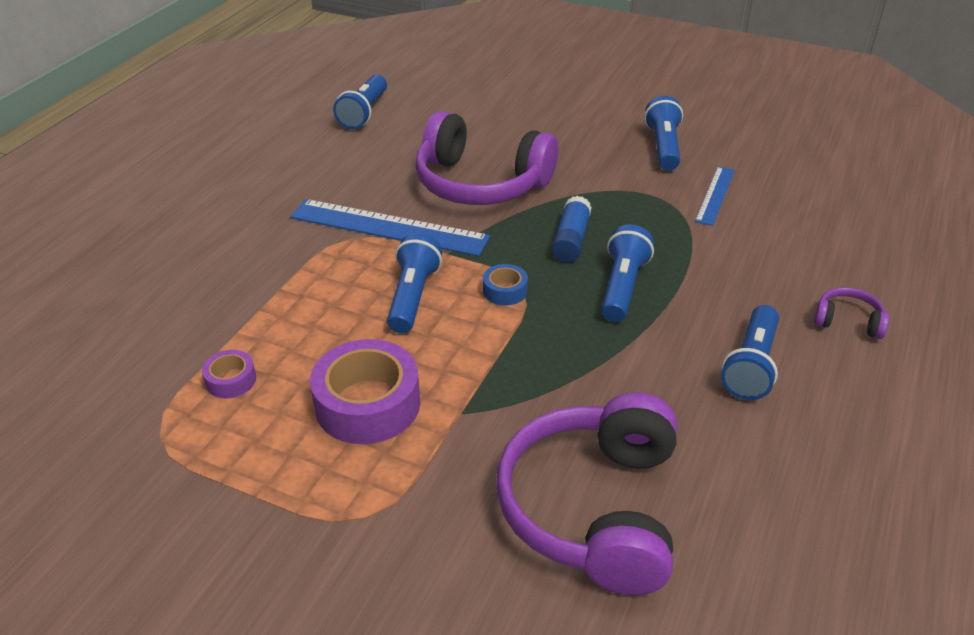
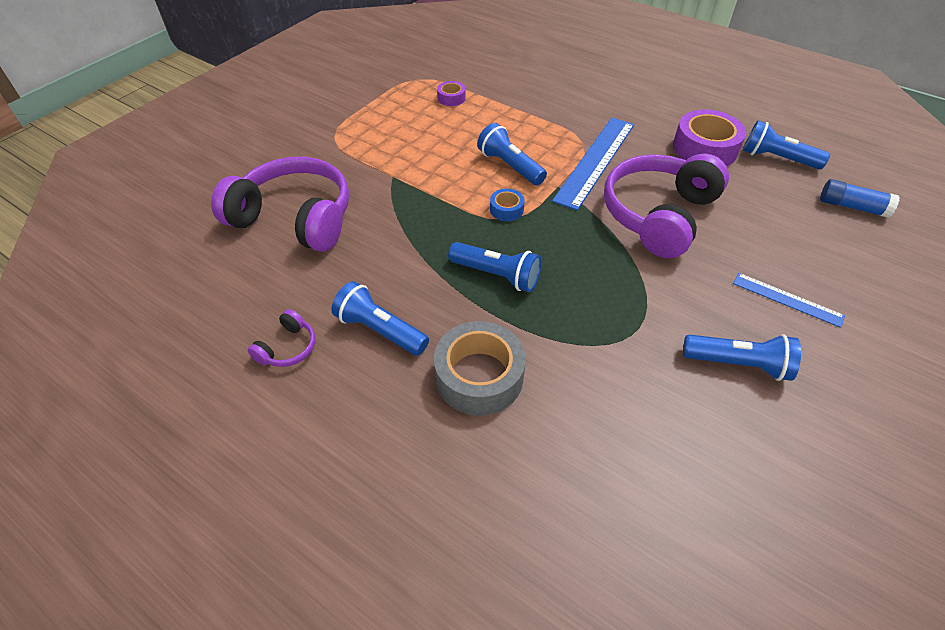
camera: 100 degrees right, 10 degrees up
purple tape [310,339,420,444] -> purple tape moved to [673,109,746,166]
blue flashlight [387,233,442,333] -> blue flashlight turned 150 degrees counterclockwise [477,123,547,185]
blue glue stick [552,196,592,262] -> blue glue stick moved to [820,179,900,218]
blue ruler [695,166,735,226] -> blue ruler moved to [733,273,845,328]
purple headphones [814,287,889,339] -> purple headphones moved to [248,309,315,367]
none -> grey tape [434,321,526,416]

